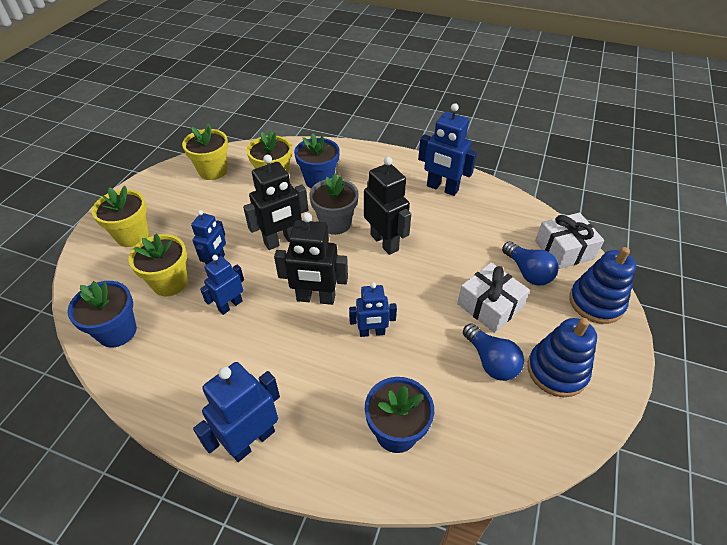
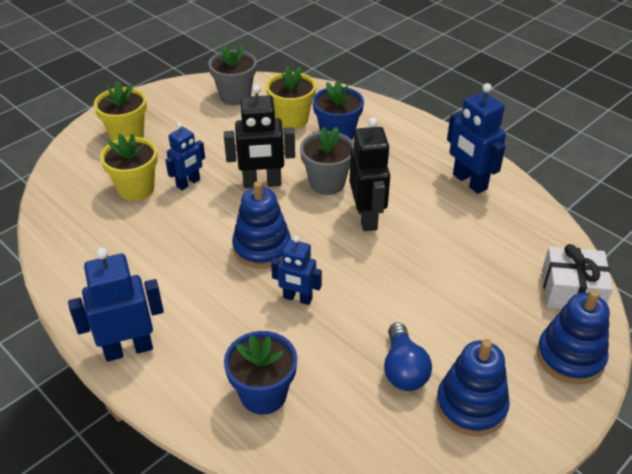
camera: 25 degrees right, 5 degrees down
blue flower pot [67,281,137,348] -> none
yellow flower pot [182,123,228,180] -> grey flower pot [208,44,257,105]
blue robot [200,255,244,315] -> none
black robot [274,213,348,305] -> blue stacking toy [232,181,291,269]
white gift [457,263,530,333] -> none
blue light bulb [502,241,559,286] -> none

